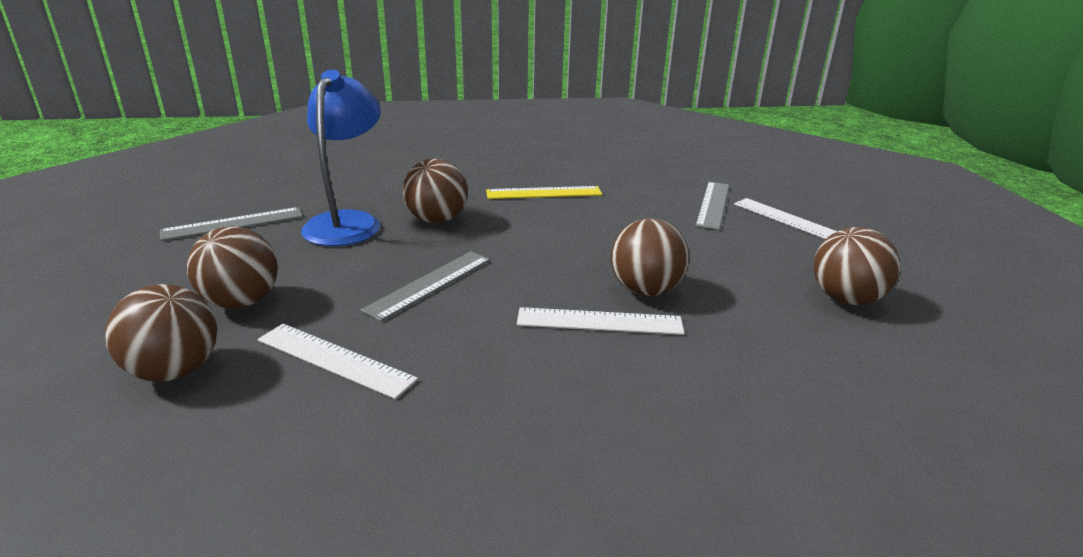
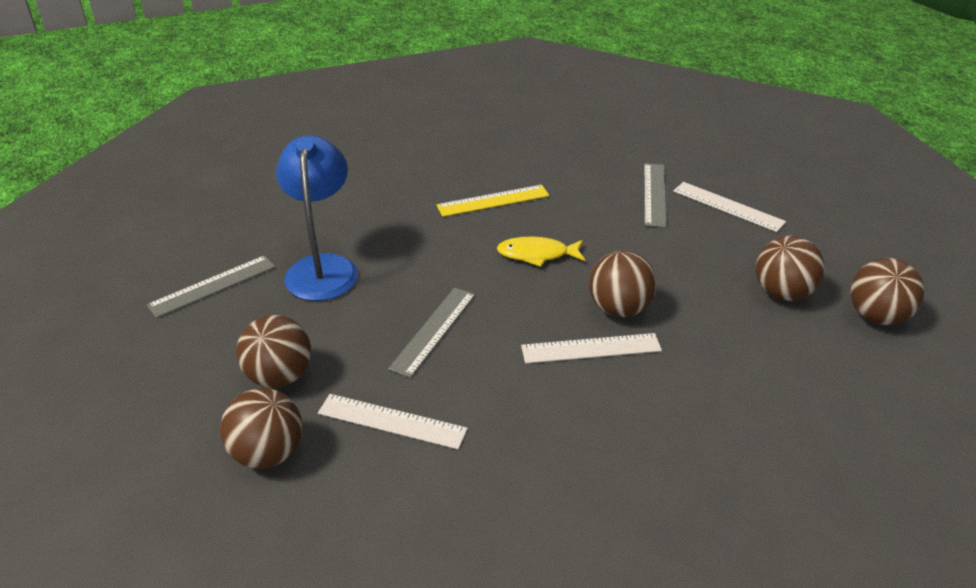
camera: 10 degrees left, 10 degrees up
brown ball [403,159,468,223] -> brown ball moved to [851,258,924,325]
none -> yellow fish [497,237,585,267]

